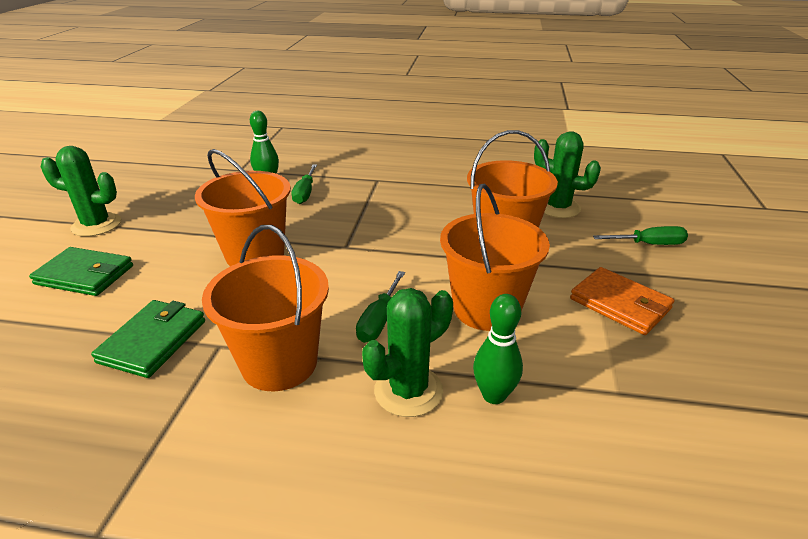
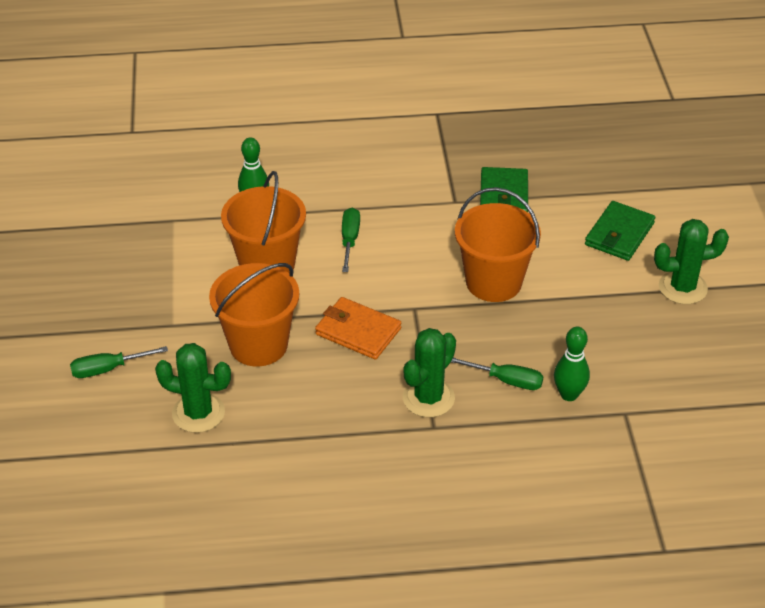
camera: 165 degrees right, 10 degrees up
green wallet [29,247,133,296] -> green wallet turned 60 degrees counterclockwise [585,201,655,261]
orange bucket [202,225,329,391] -> none
green screwdriver [291,165,317,204] -> green screwdriver turned 120 degrees clockwise [451,358,544,390]
green cactus [362,288,453,417] -> green cactus moved to [403,328,456,417]
orange wallet [570,267,674,335] -> orange wallet moved to [315,297,401,360]

